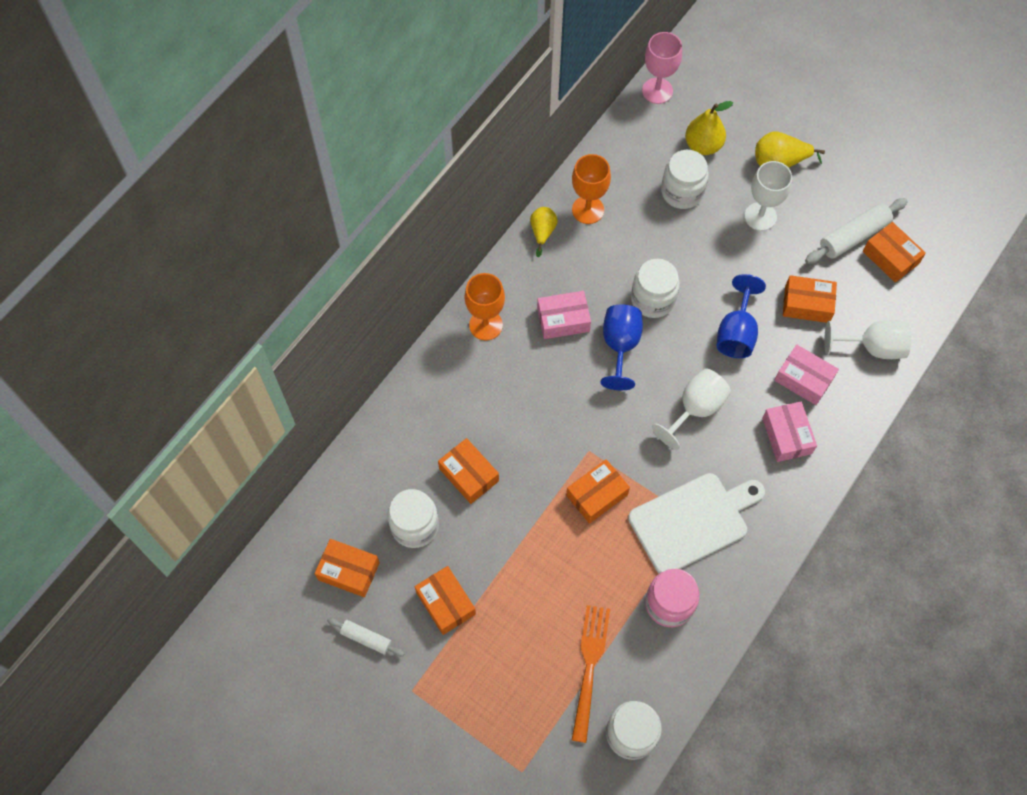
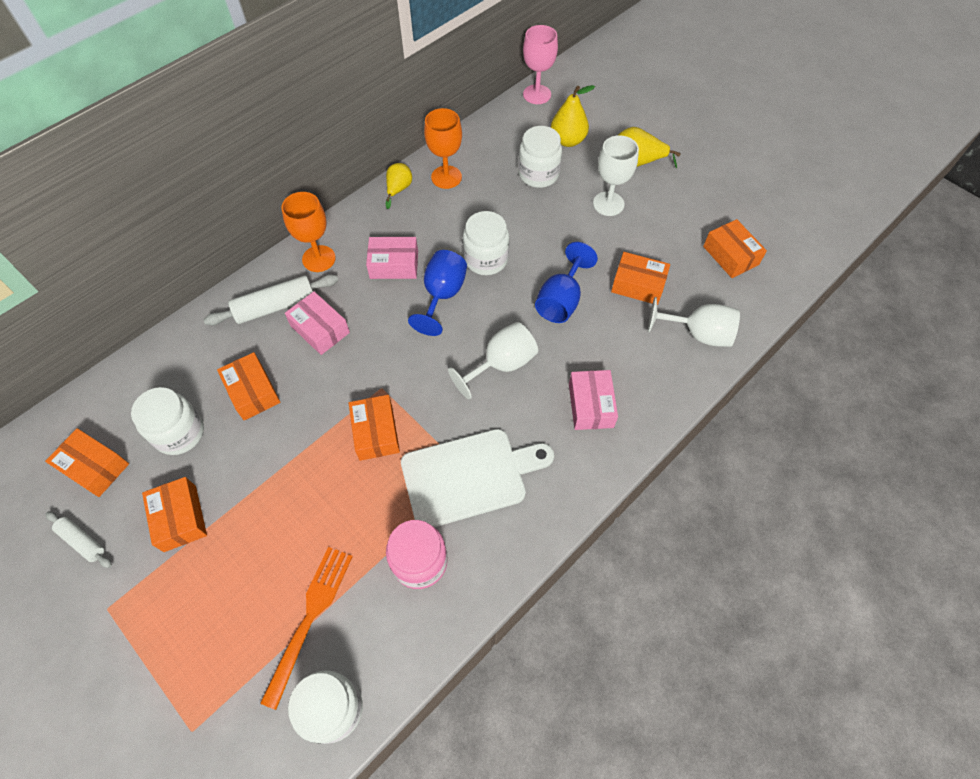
camera: 10 degrees right, 5 degrees down
orange box [566,459,630,524] -> orange box turned 75 degrees counterclockwise [349,395,400,461]
pink box [774,344,839,405] -> pink box moved to [285,291,350,355]
white rolling pin [805,198,908,264] -> white rolling pin moved to [204,274,338,326]

